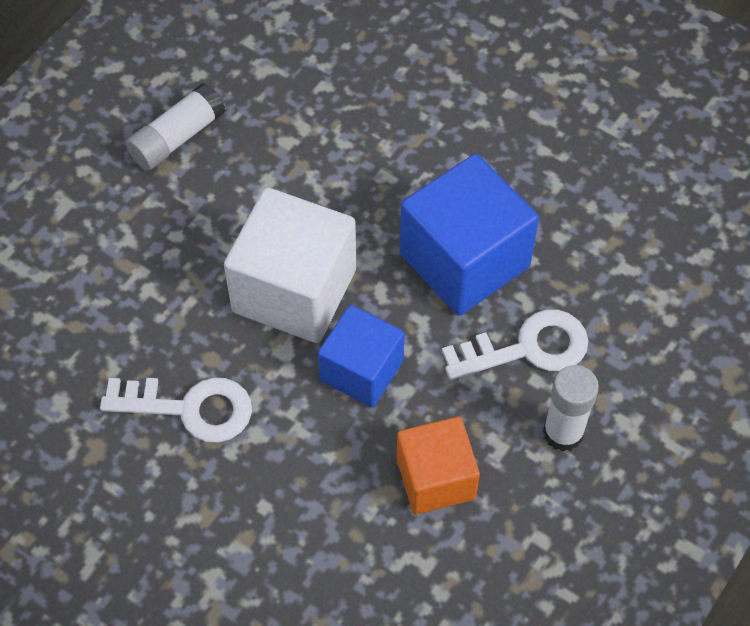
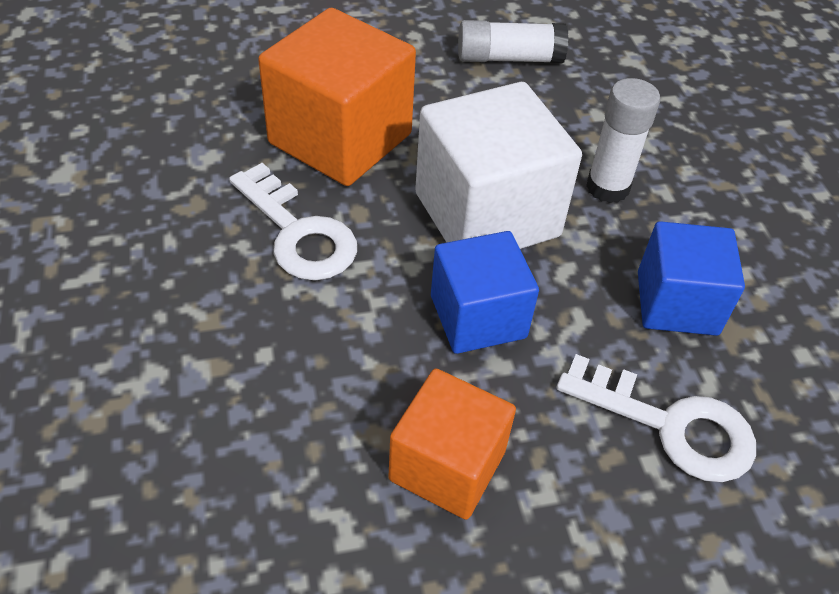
camera: 40 degrees right, 10 degrees down
blue cube [400,154,539,316] -> blue cube [638,221,745,336], size x0.63
white glue stick [543,365,599,452] -> white glue stick moved to [586,78,660,203]
none -> orange cube [258,8,416,186]

